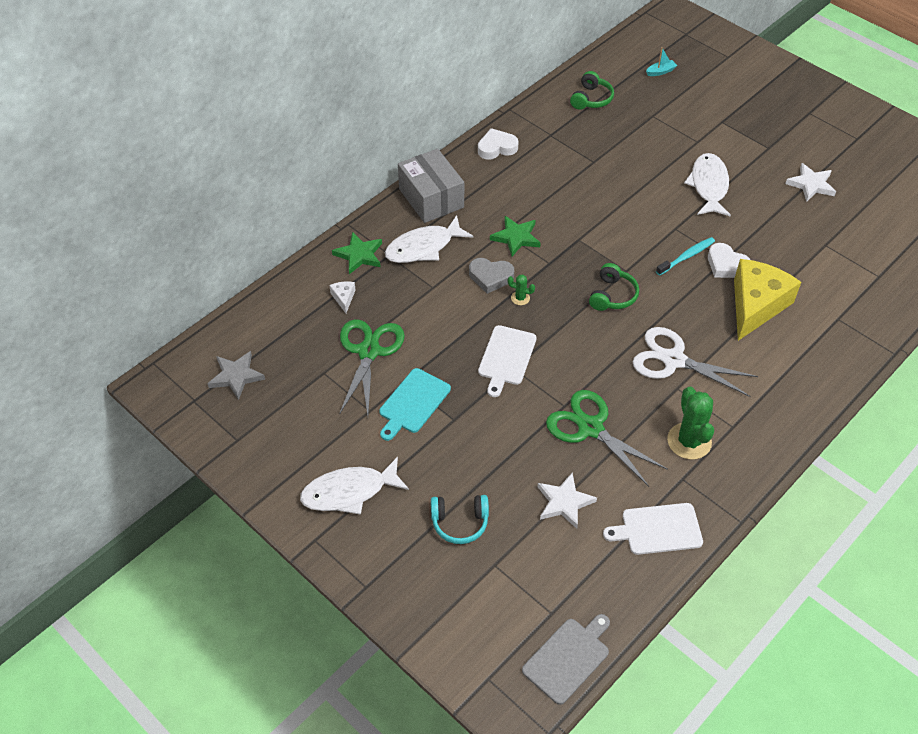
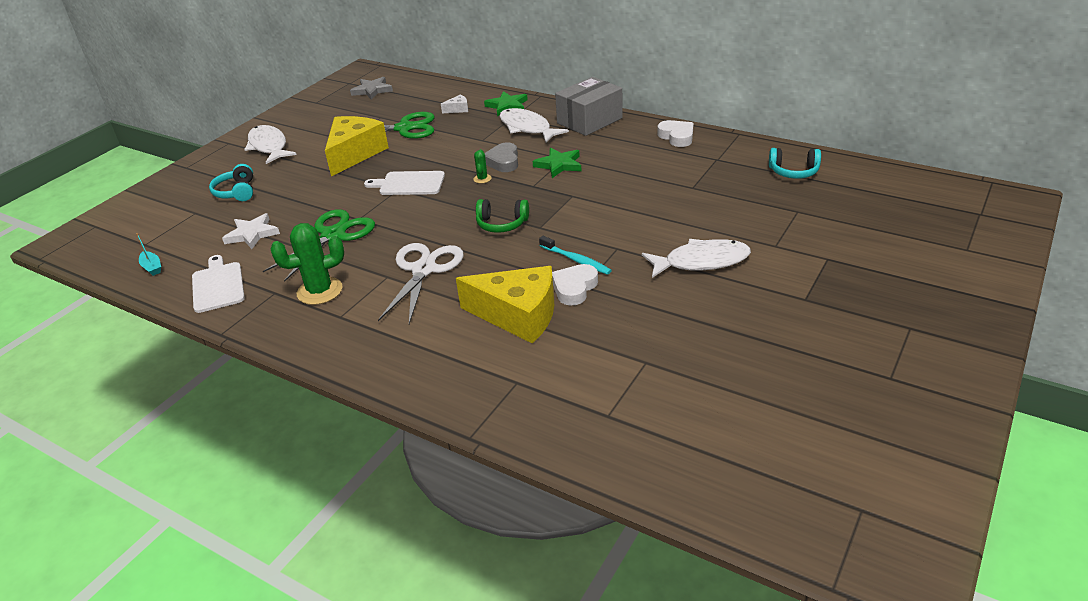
camera: 80 degrees right, 15 degrees down
turquoise cutting board [379,368,451,441] -> yellow cheese [325,116,389,177]
grey cutting board [522,614,610,705] -> none
green headphones [570,71,614,110] -> turquoise headphones [769,148,821,179]
turquoise boat [646,47,677,76] -> turquoise boat moved to [136,233,161,276]
white star [785,163,836,202] -> none

